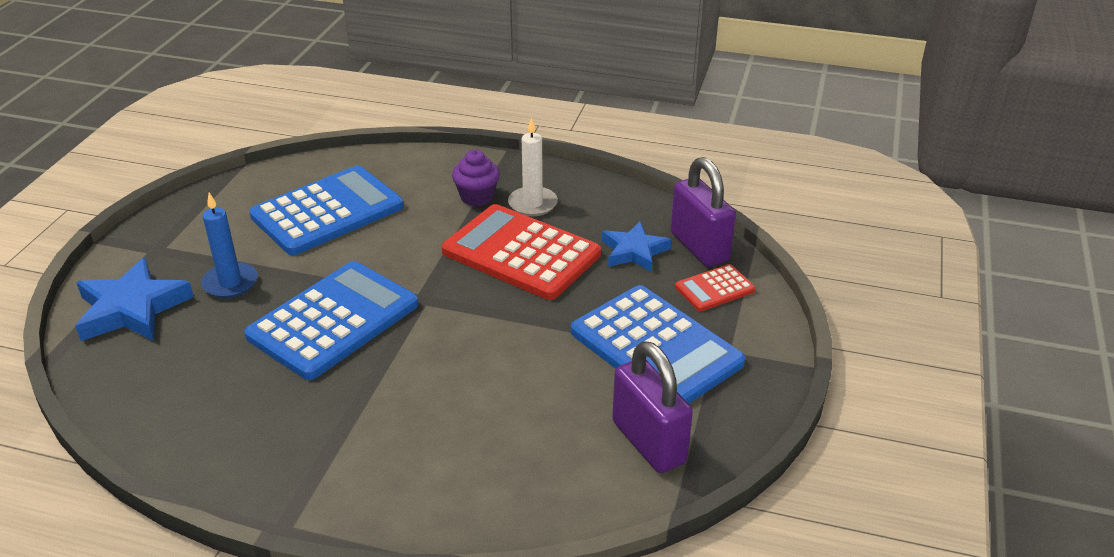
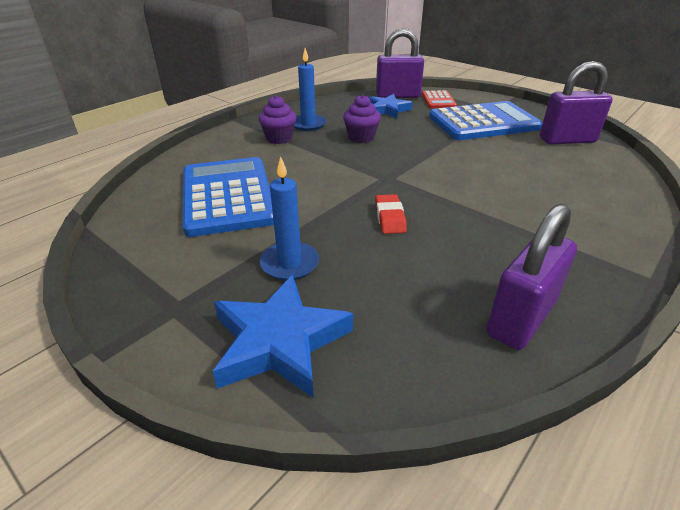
camera: 65 degrees left, 0 degrees up
blue calculator [244,261,418,380] -> red eraser [375,194,407,234]
red calculator [442,204,601,300] -> purple cupcake [343,95,381,143]
white candle [508,117,558,216] -> blue candle [294,48,327,131]
none -> purple padlock [486,203,577,350]

